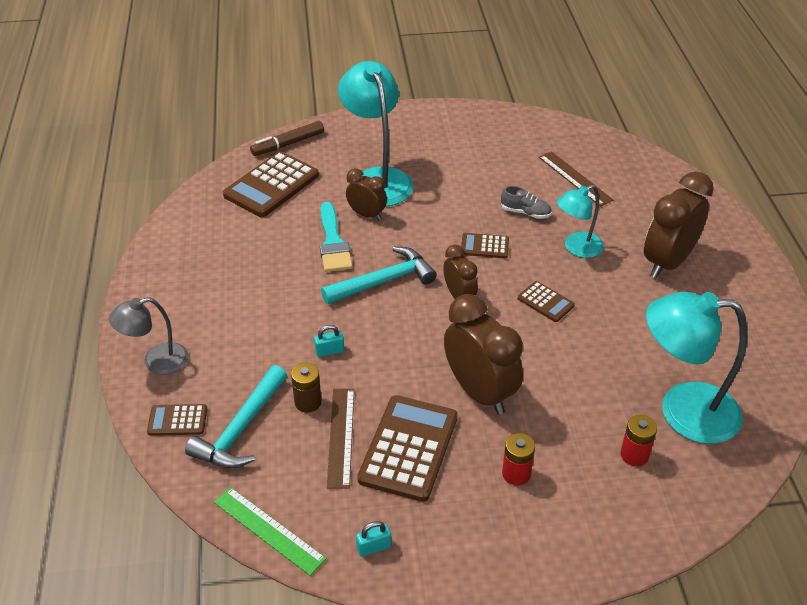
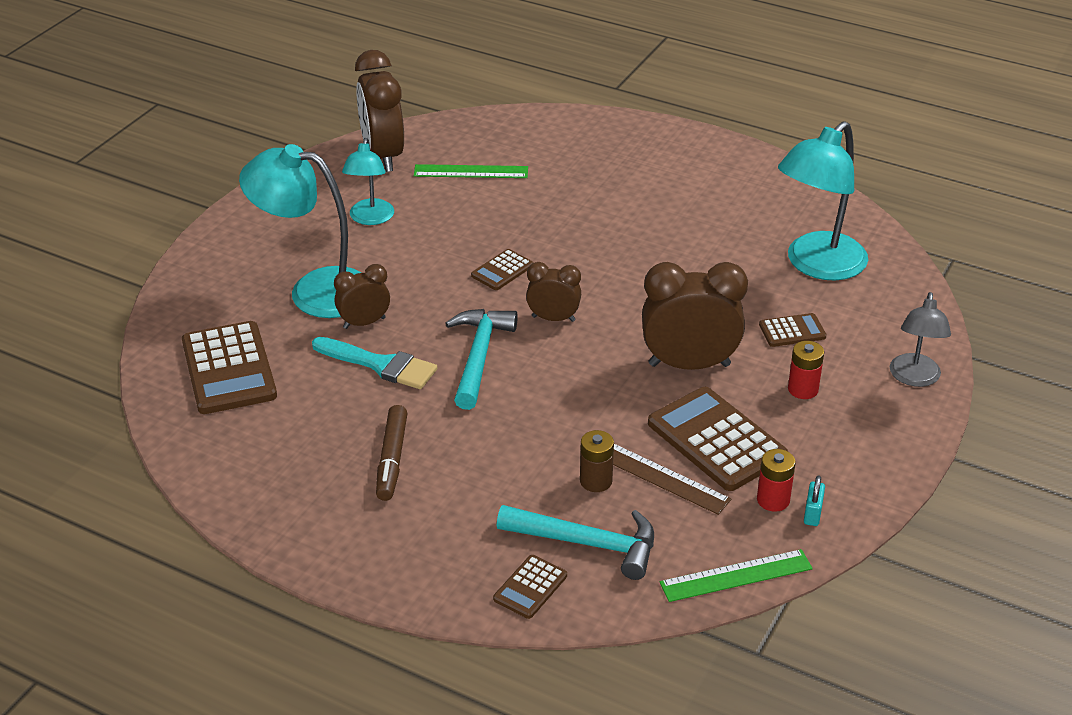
camera: 55 degrees left, 5 degrees down
grey lamp [109,297,189,375] -> grey lamp moved to [890,292,951,387]
turquoise hammer [185,365,287,468] -> turquoise hammer turned 45 degrees counterclockwise [497,505,654,580]
brown marker [250,121,324,156] -> brown marker moved to [376,405,407,501]
turquoise padlock [314,325,344,357] -> none
grey shoe [501,186,552,219] -> none
brown calculator [518,281,575,322] -> brown calculator moved to [759,313,826,347]
brown ruler [539,151,613,207] -> green ruler [414,164,528,178]
turquoise lamp [557,185,604,258] -> turquoise lamp moved to [342,138,394,225]
red battery [620,415,657,466] -> red battery moved to [757,449,796,512]
brown clock [644,171,714,279] -> brown clock moved to [355,50,404,172]

